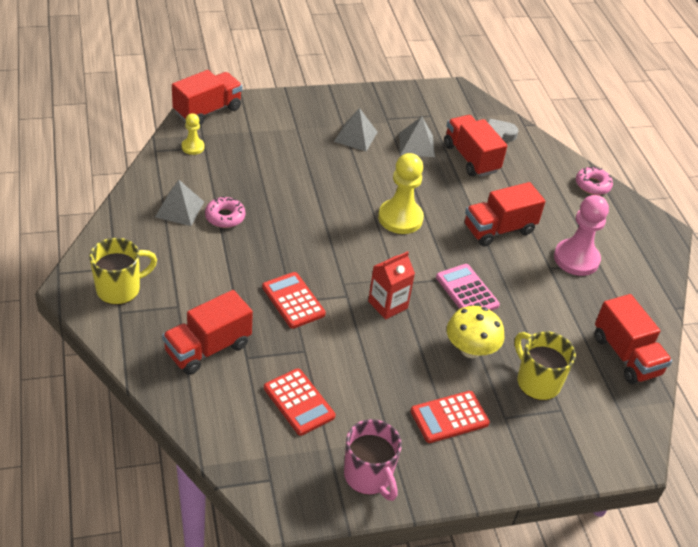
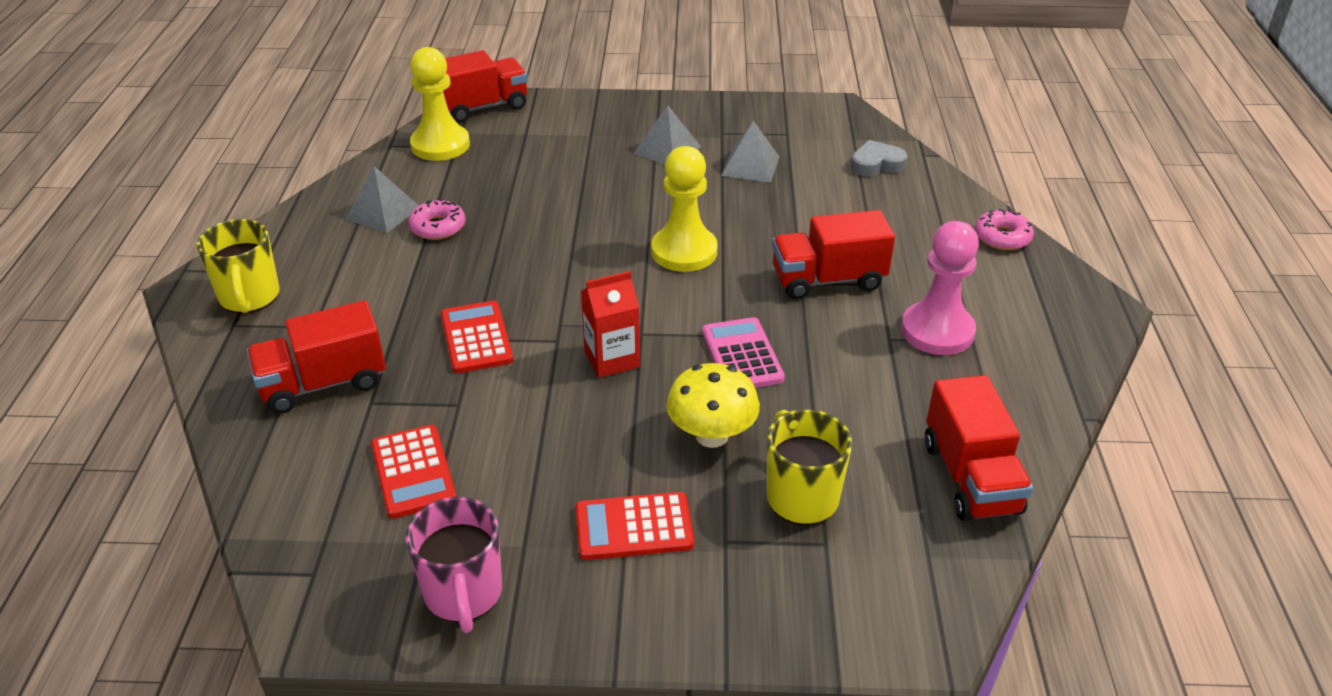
camera: 20 degrees right, 5 degrees down
yellow mug [89,238,157,305] -> yellow mug turned 90 degrees clockwise [196,219,280,313]
yellow pawn [182,113,205,155] -> yellow pawn [410,47,470,161], size x1.89
red truck [444,115,507,177] -> none

